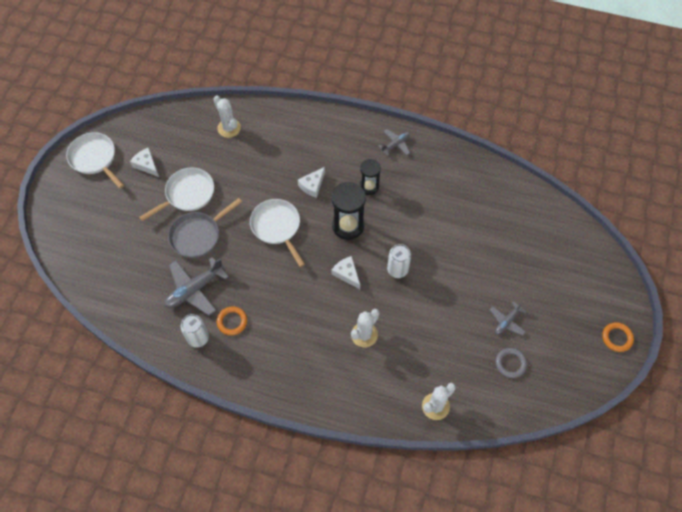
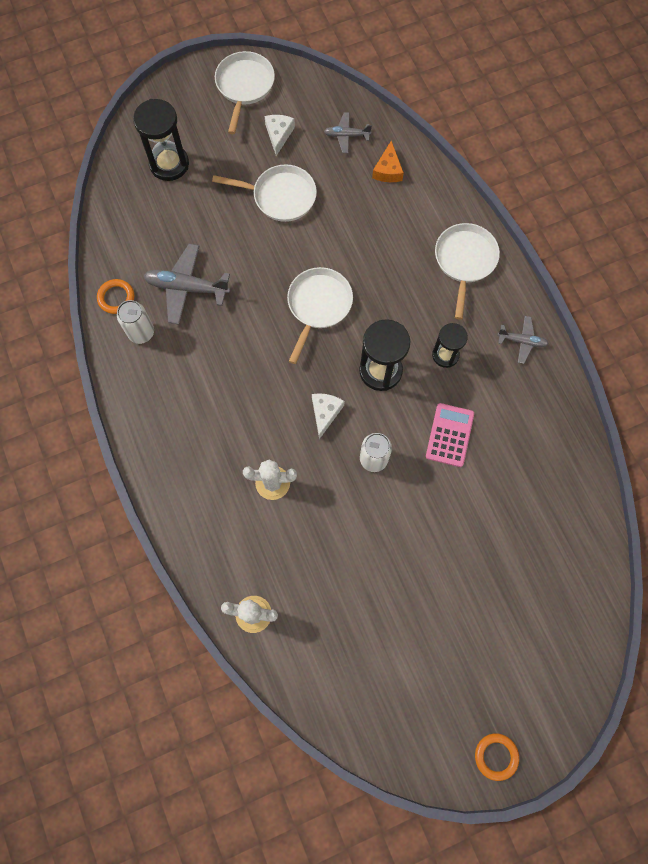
camera: 50 degrees right, 10 degrees up
grey pan [168,198,242,258] -> none
white cactus [214,96,241,138] -> orange cheese [372,141,404,182]
orange ring [217,306,247,335] -> orange ring moved to [97,279,134,314]
white cheese [298,167,325,198] -> none
grey plane [490,301,526,335] -> grey plane moved to [324,112,372,153]
grey ring [496,348,527,378] -> none
none -> black hourglass [133,99,189,181]
none -> pink calculator [426,403,474,467]
none -> white pan [435,223,500,320]

